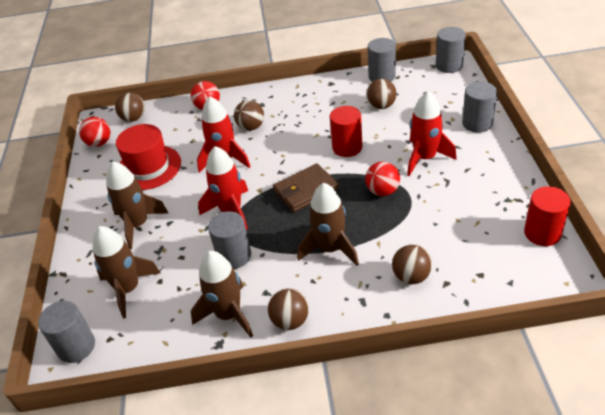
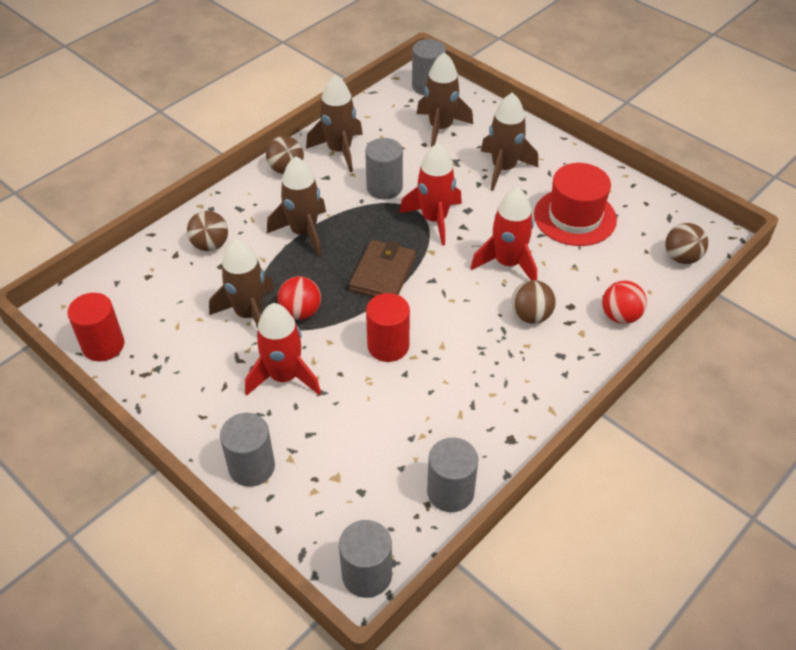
camera: 135 degrees right, 5 degrees up
red ball [79,117,110,147] -> none
brown ball [366,79,397,109] -> none
none -> brown rocket [209,239,274,328]

